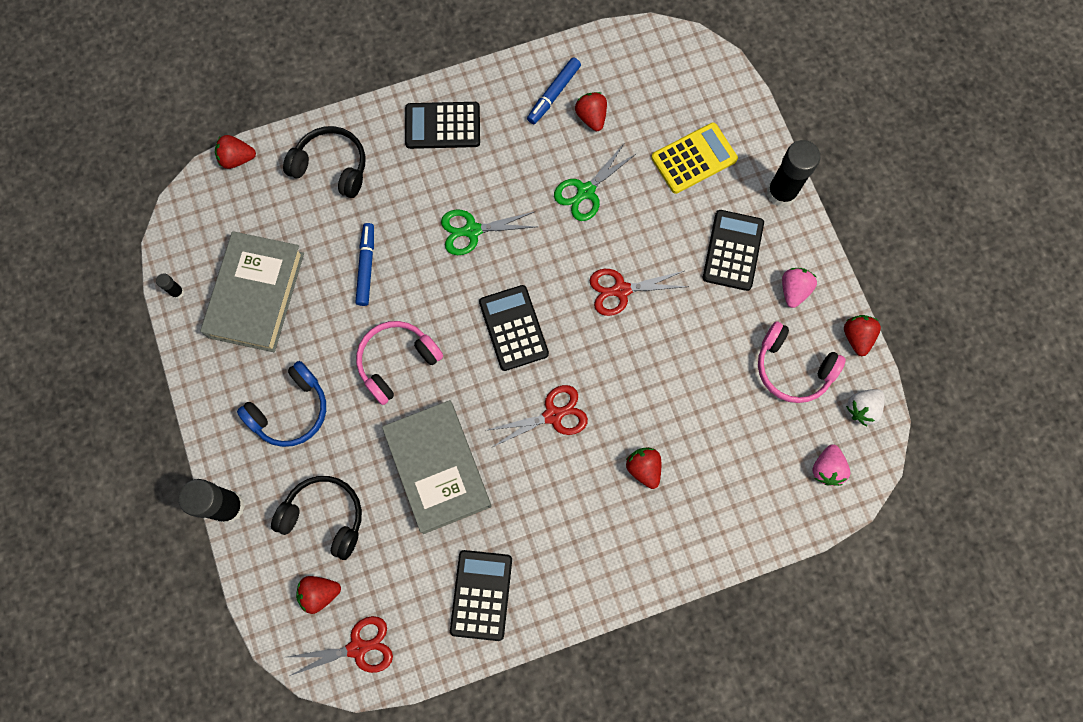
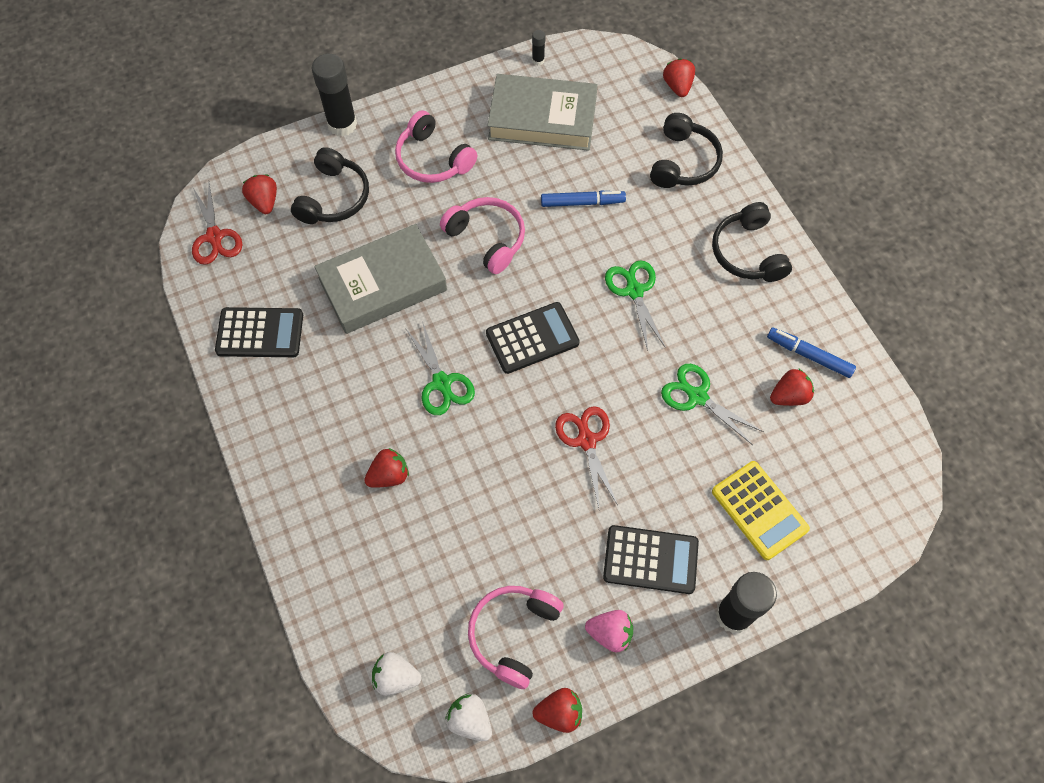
camera: 85 degrees right, 10 degrees down
blue headphones [237,361,326,447] -> pink headphones [395,110,477,183]
black calculator [405,102,480,149] -> black headphones [712,202,792,282]
red scissors [488,385,588,447] -> green scissors [405,321,475,415]
pink strawberry [812,444,850,486] -> white strawberry [372,652,421,696]

